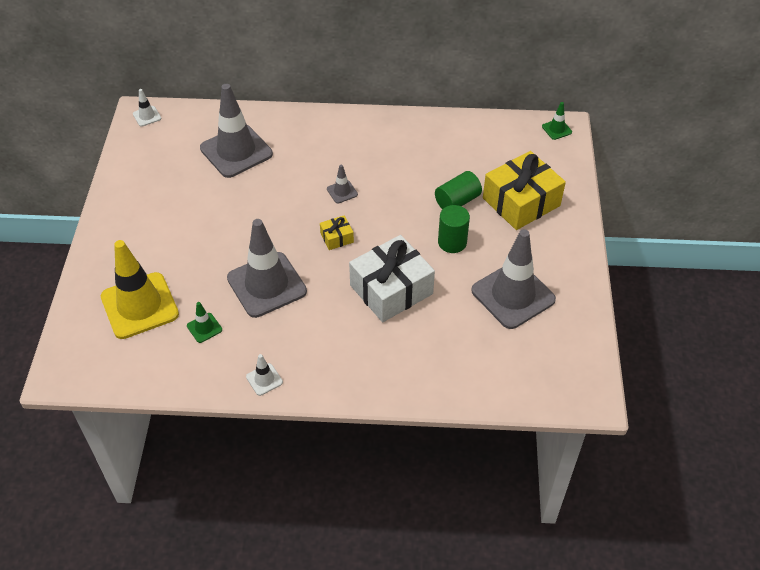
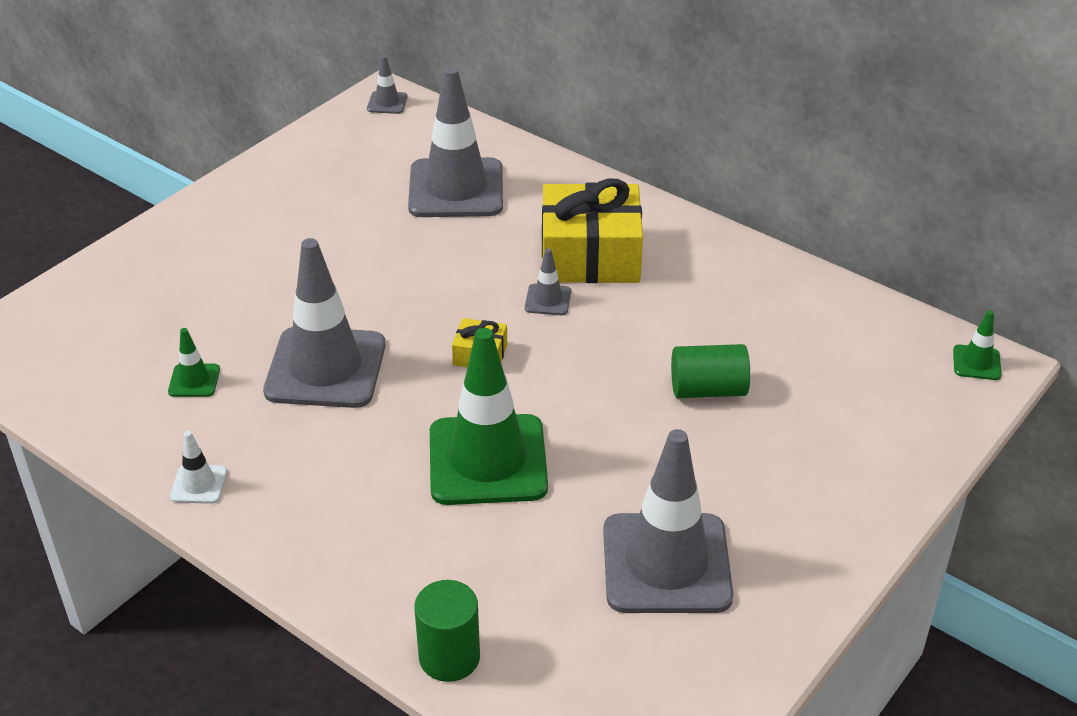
camera: 35 degrees right, 10 degrees down
yellow traffic cone [101,240,179,339] -> none
white traffic cone [133,89,161,127] -> grey traffic cone [367,55,408,114]
white gift [349,235,435,322] -> green traffic cone [430,328,548,505]
green cylinder [438,205,470,253] -> green cylinder moved to [414,580,480,682]
yellow gift [483,151,566,230] -> yellow gift moved to [542,179,643,283]

